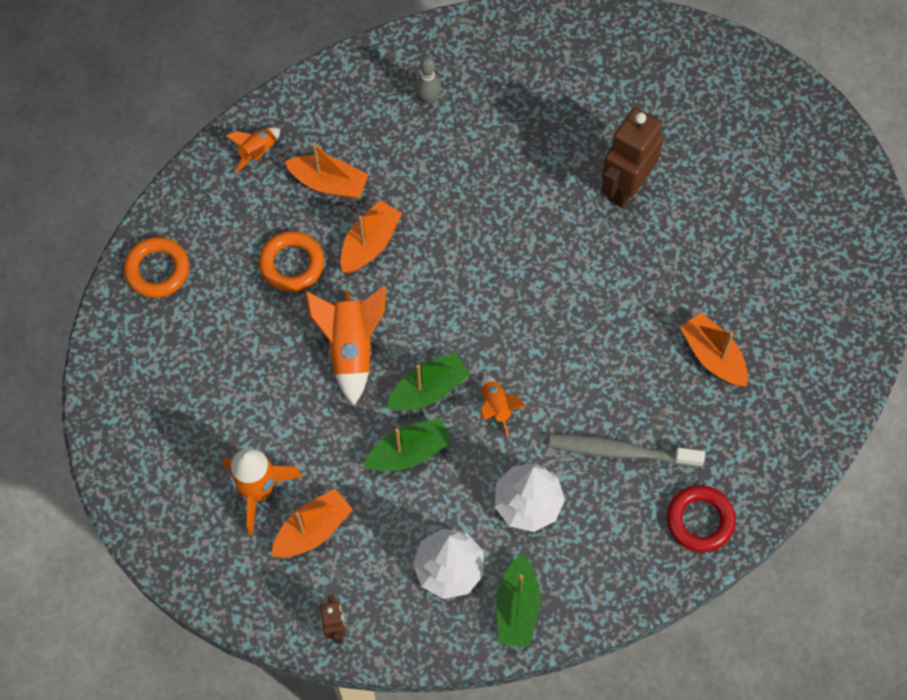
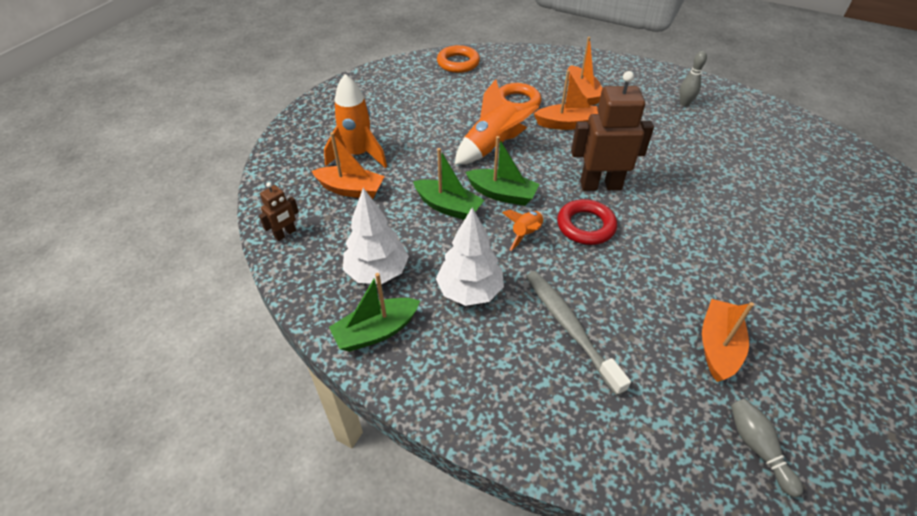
camera: 55 degrees right, 20 degrees down
orange rocket [226,127,280,173] -> none
brown robot [601,107,664,208] -> brown robot moved to [571,71,654,191]
red ring [667,485,736,552] -> red ring moved to [557,199,617,245]
none -> grey bowling pin [731,399,803,497]

